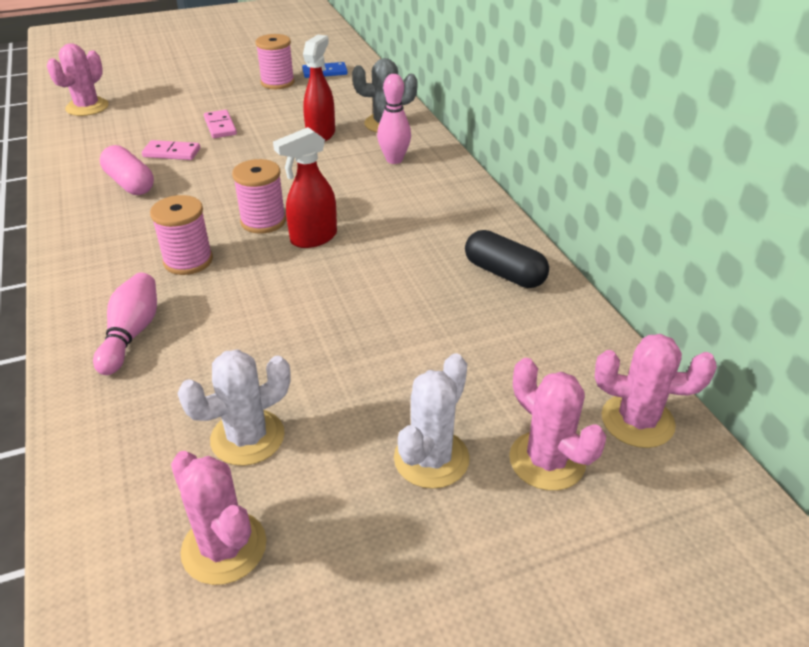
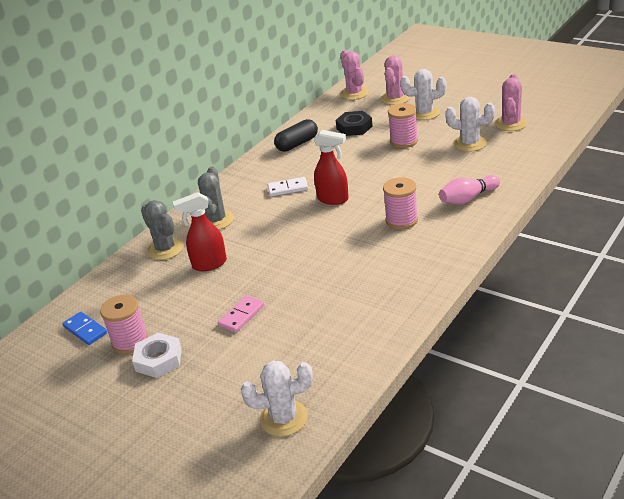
camera: 120 degrees left, 5 degrees down
pink cactus [47,43,109,116] -> white cactus [241,361,313,437]
pink capsule [100,145,154,195] -> none
pink domino [142,140,200,160] -> none
pink spool [232,159,286,234] -> pink spool moved to [388,103,418,148]
pink bowling pin [377,74,411,164] -> grey cactus [198,166,234,230]
black capsule [465,230,549,288] -> black capsule turned 45 degrees clockwise [274,119,318,152]
none -> white nut [132,333,182,378]
none -> white domino [268,177,308,196]
none -> black nut [336,111,373,136]

